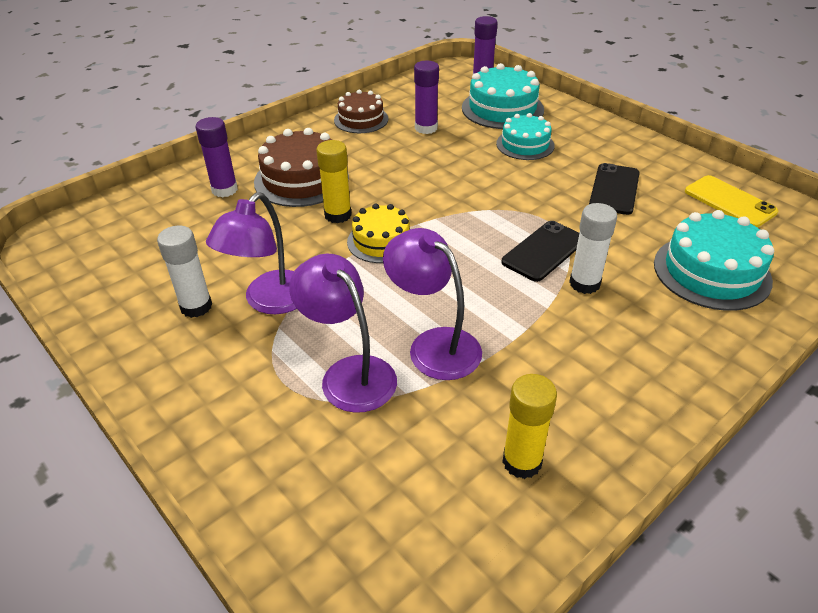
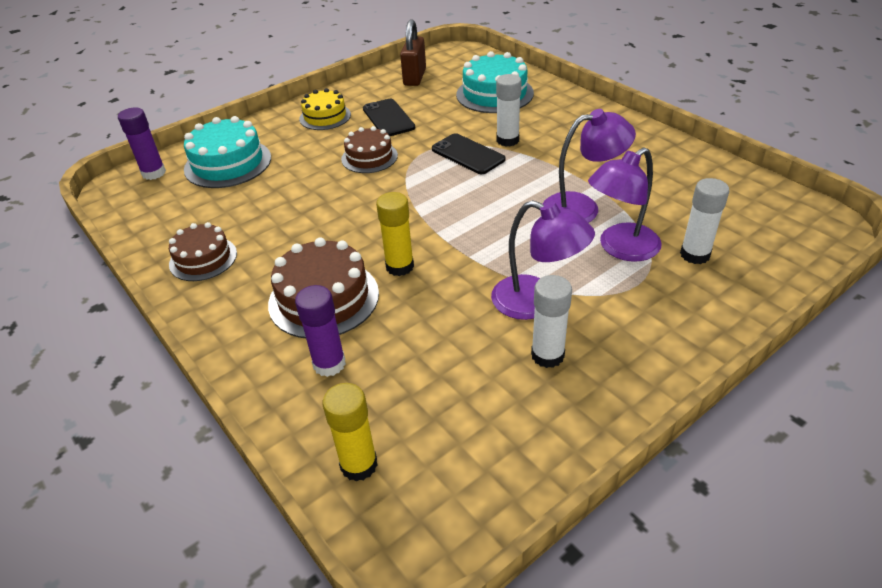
camera: 85 degrees left, 0 degrees up
yellow cake [347,204,410,263] -> yellow cake moved to [299,88,351,130]
purple lamp [383,228,482,380] -> purple lamp turned 150 degrees counterclockwise [543,109,636,223]
purple glue stick [414,61,439,134] -> none
turquoise cake [496,113,555,160] -> none
yellow glue stick [502,374,557,479] -> yellow glue stick moved to [322,383,378,482]
black phone [589,163,640,215] -> black phone turned 45 degrees clockwise [363,99,415,136]
yellow phone [685,175,778,227] -> brown padlock [400,19,426,86]
none -> brown cake [341,126,398,173]
none -> white glue stick [680,178,729,264]

